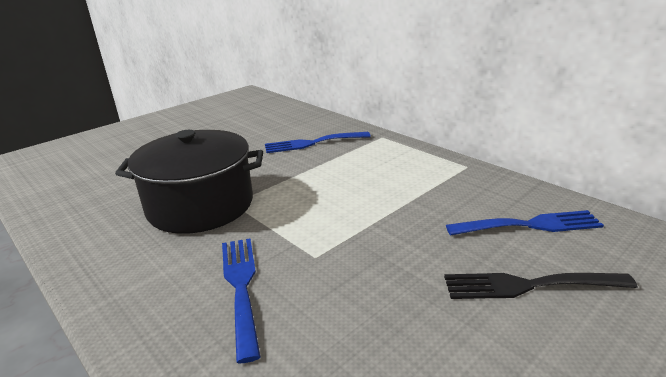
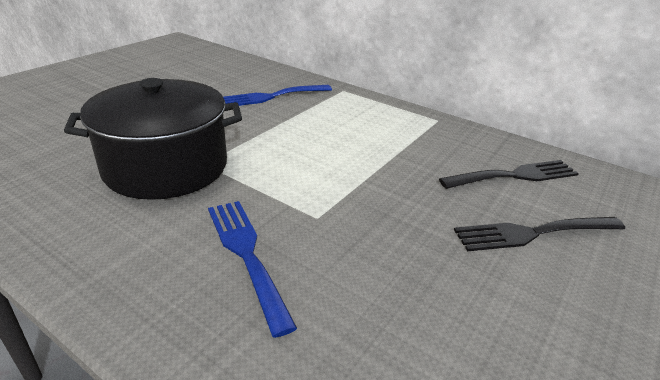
camera: 15 degrees left, 5 degrees up
blue fork [446,210,604,236] -> black fork [439,160,579,189]

